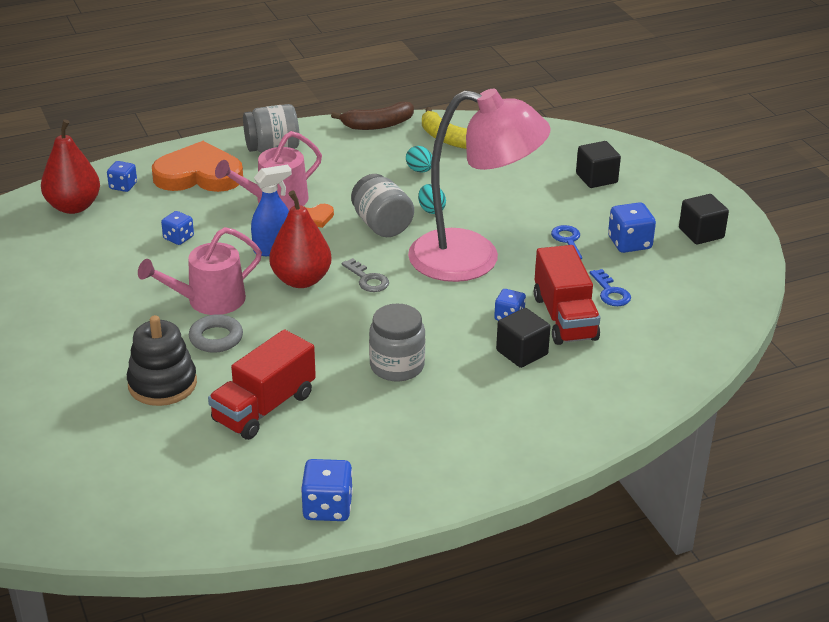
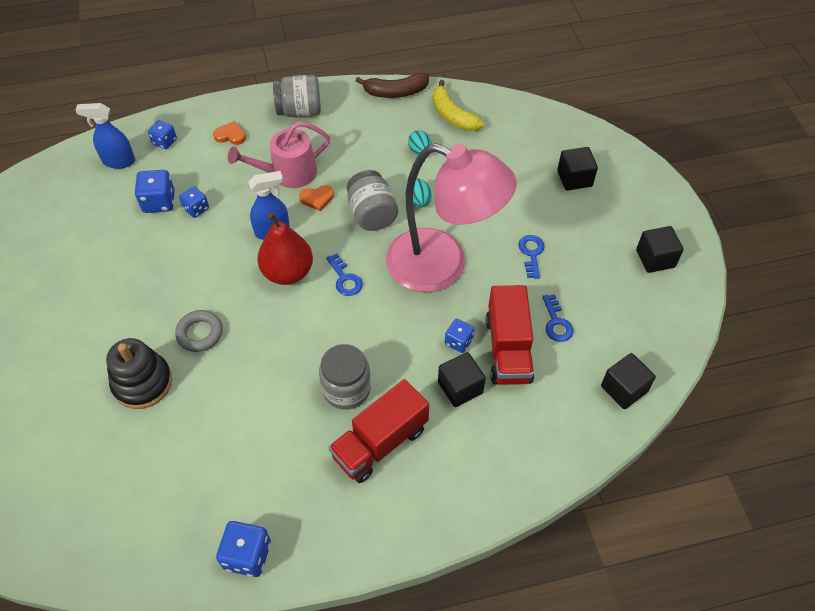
camera: 10 degrees right, 20 degrees up
red pear [41,119,100,214] -> blue spray bottle [75,103,135,169]
pink watering can [138,227,262,315] -> none
orange heart [152,141,243,192] -> orange heart [213,121,246,145], size x0.42
red truck [208,329,316,440] -> red truck moved to [328,379,429,483]
grey key [342,258,389,292] -> blue key [326,254,363,296]
blue dice [608,202,656,253] -> blue dice moved to [135,170,175,213]
none -> black cube [601,353,656,409]

